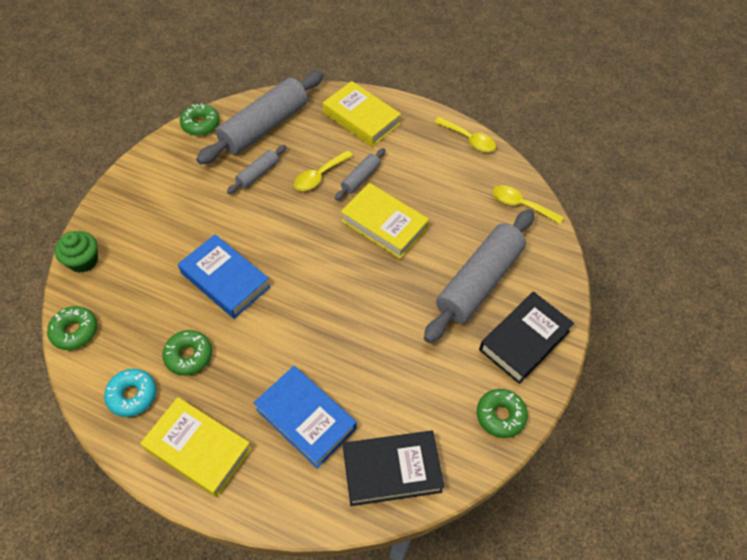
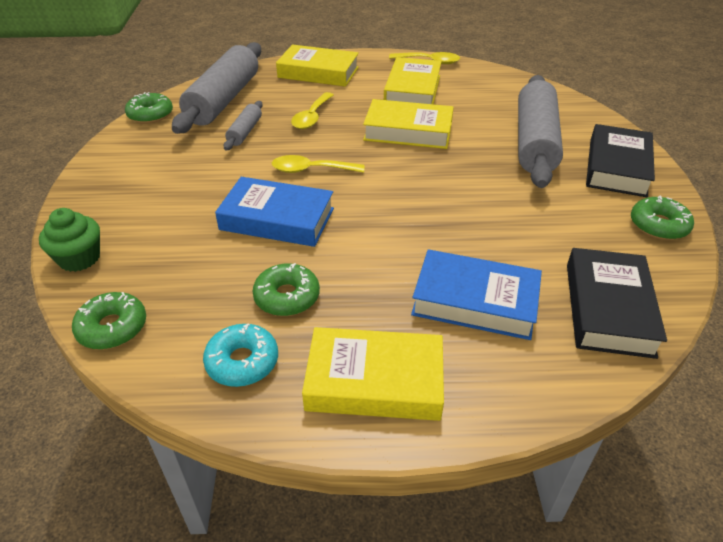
camera: 25 degrees left, 15 degrees down
grey rolling pin [335,148,386,200] -> none
black book [343,430,444,506] -> black book turned 45 degrees counterclockwise [567,248,667,359]
yellow spoon [493,185,563,224] -> yellow spoon moved to [272,155,365,173]
none -> yellow book [384,57,442,104]

